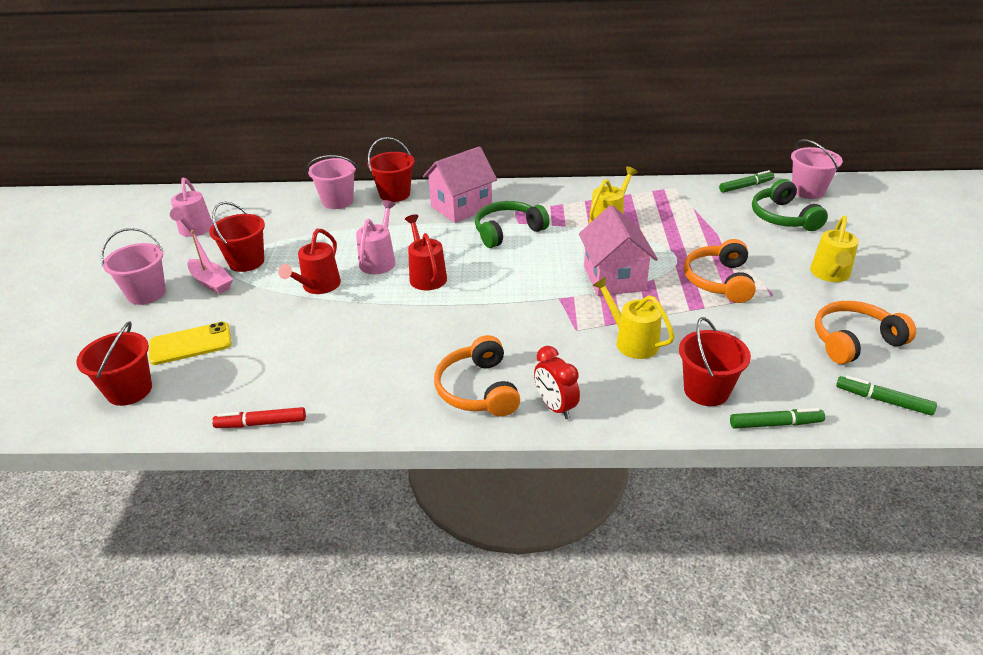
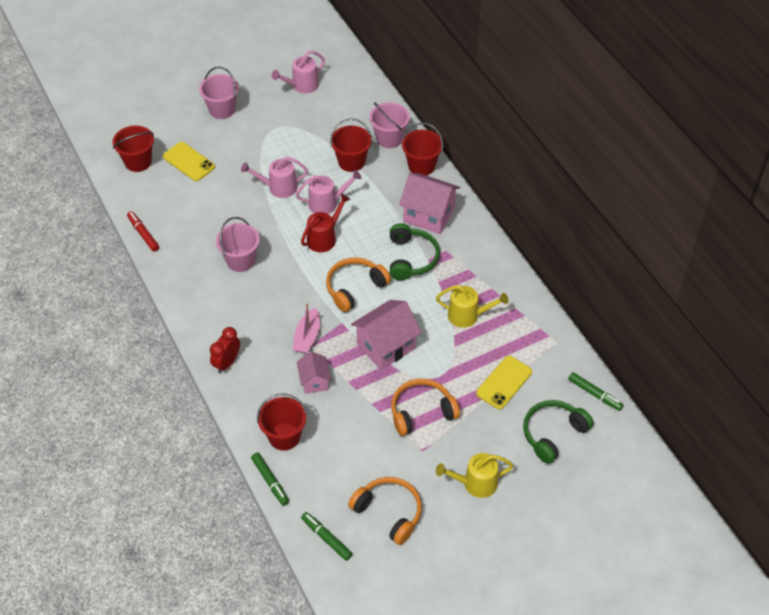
camera: 60 degrees right, 15 degrees up
pink boat [187,230,233,294] -> pink boat moved to [293,303,320,354]
red bucket [209,202,265,272] -> red bucket moved to [330,118,372,172]
red watering can [278,229,341,294] -> pink watering can [241,156,308,198]
orange headphones [434,335,520,417] -> orange headphones moved to [326,257,391,312]
green headphones [475,201,550,248] -> green headphones turned 60 degrees clockwise [390,223,440,281]
yellow watering can [593,277,675,359] -> pink house [297,351,331,394]
pink bucket [791,139,843,199] -> pink bucket moved to [216,217,260,272]
green marker [836,376,937,416] -> green marker turned 45 degrees counterclockwise [301,512,352,561]
none -> yellow phone [476,356,532,409]

